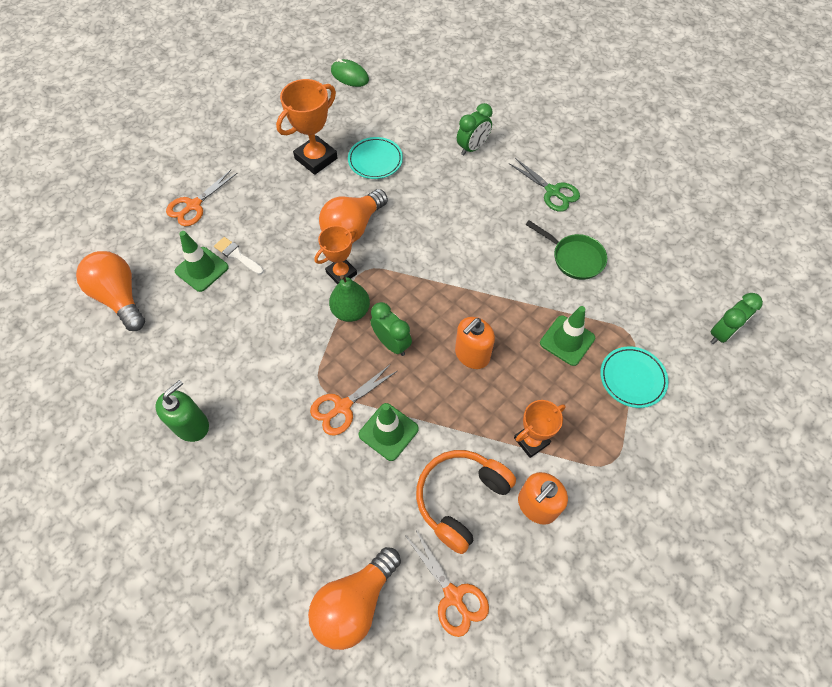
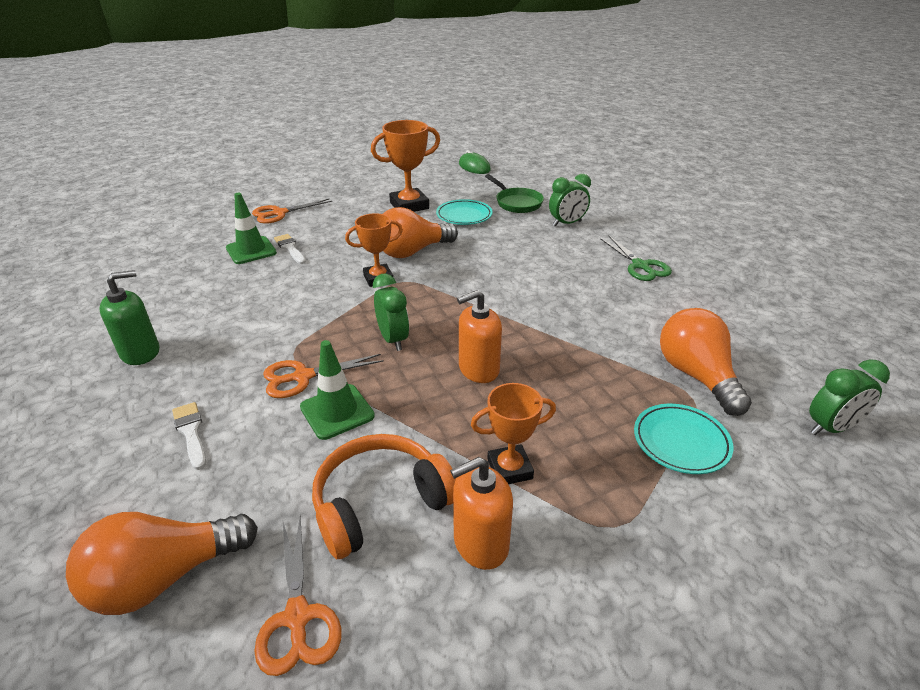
camera: 20 degrees right, 25 degrees down
orange light bulb [76,251,145,331] -> orange light bulb moved to [660,308,752,416]
green pear [329,275,370,322] -> none
green pan [526,220,607,280] -> green pan moved to [485,174,544,213]
green traffic cone [540,306,595,366] -> none
none -> white brush [172,402,206,470]

